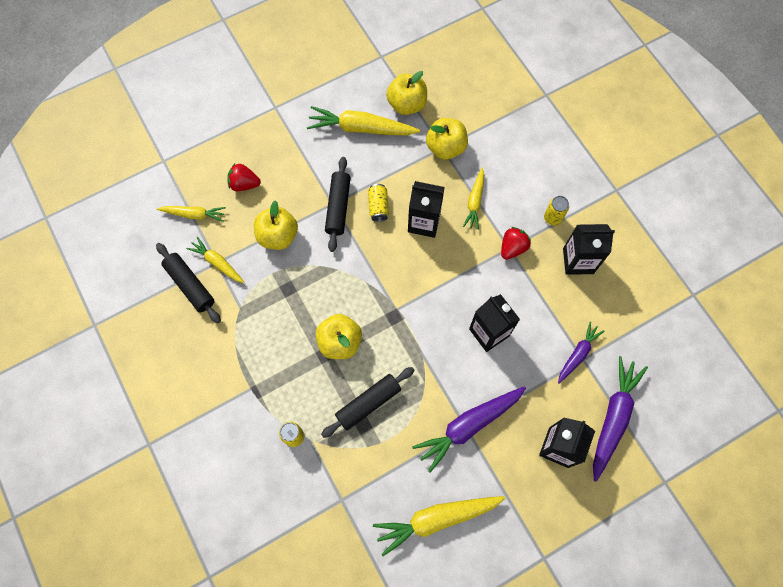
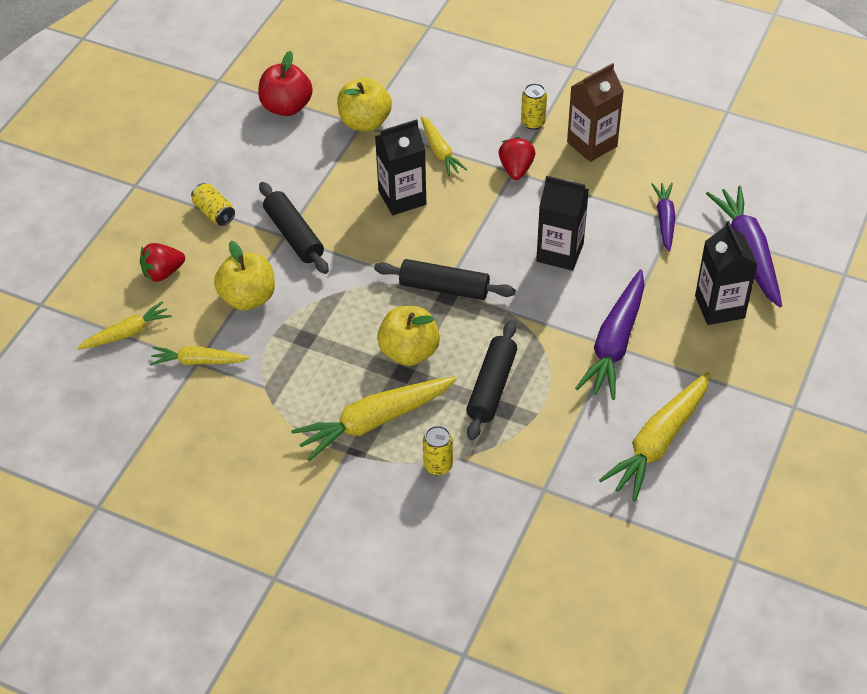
camera: 35 degrees left, 20 degrees down
black rolling pin [156,243,221,323] -> black rolling pin moved to [374,259,515,300]
yellow carrot [307,106,420,135] -> yellow carrot moved to [291,376,457,461]
yellow can [368,184,389,222] -> yellow can moved to [191,183,235,226]
yellow apple [386,71,427,115] -> red apple [258,51,313,116]
black carton [563,224,615,275] -> brown carton [567,63,624,162]

